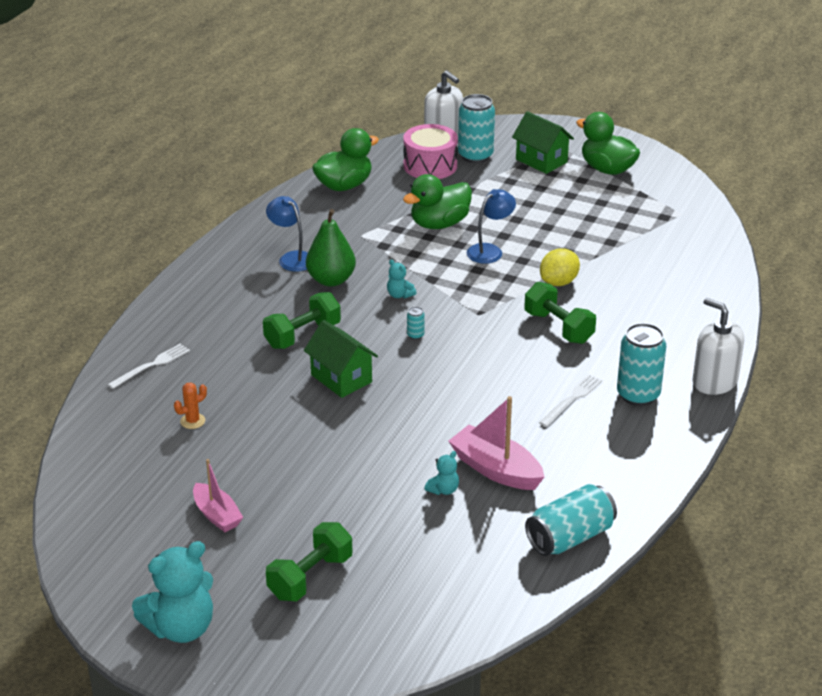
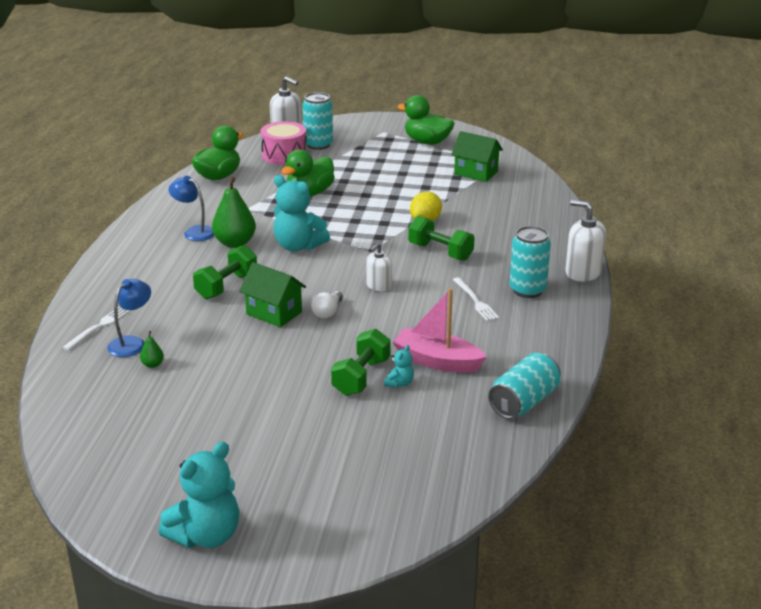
camera: 15 degrees left, 5 degrees down
orange cactus [174,382,207,429] -> green pear [140,331,164,368]
pink boat [193,459,243,532] -> none
green dumbbell [266,522,352,601] -> green dumbbell moved to [331,329,391,396]
turquoise teddy bear [387,259,416,298] -> turquoise teddy bear [273,175,330,252], size x2.20
turquoise can [407,307,425,340] -> none
blue lamp [467,189,516,264] -> blue lamp moved to [107,279,151,357]
green house [512,111,574,174] -> green house moved to [451,131,503,182]
white fork [539,375,602,427] -> white fork turned 135 degrees clockwise [453,277,499,321]
none -> white light bulb [311,291,343,318]
none -> white soap dispenser [366,243,392,292]

